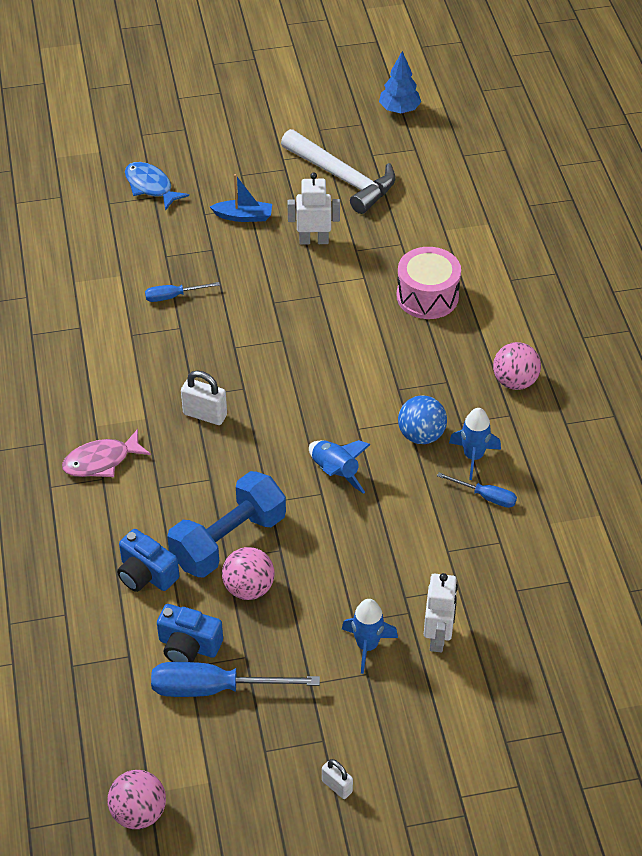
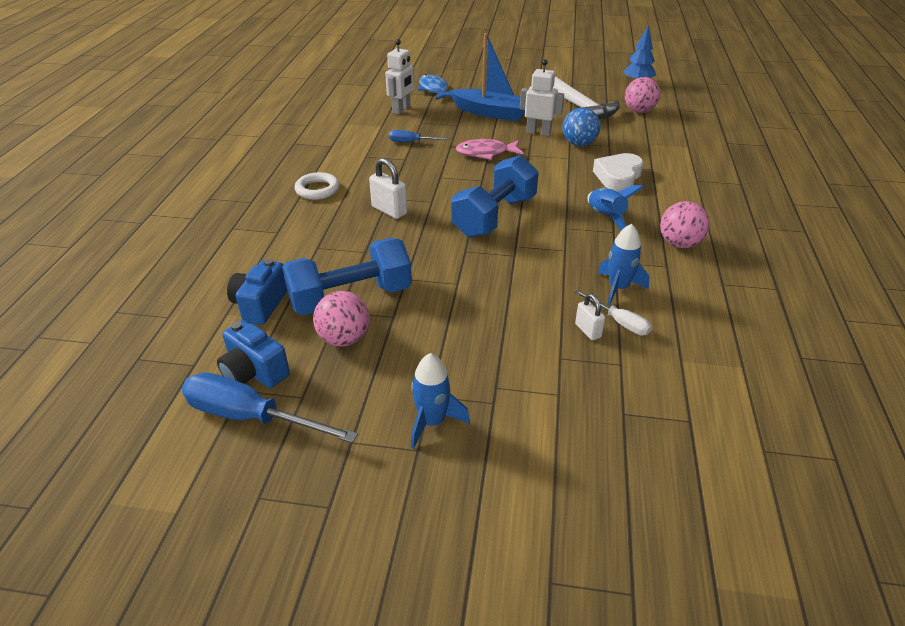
camera: 20 degrees right, 10 degrees down
pink fish [62,429,151,477] -> pink fish moved to [456,139,524,160]
pink ball [108,770,166,829] -> pink ball moved to [625,77,660,113]
blue camera [117,529,179,592] -> blue camera turned 45 degrees clockwise [227,259,287,325]
blue boat [210,174,272,222] -> blue boat [449,33,525,121], size x1.76
blue rocket [309,440,371,494] -> blue rocket moved to [588,185,643,230]
white padlock [322,759,353,799] -> white padlock moved to [575,293,605,340]
pink drum [397,247,461,319] -> white heart [593,153,644,192]
blue ball [398,395,447,444] -> blue ball moved to [562,108,600,146]
white robot [424,573,458,652] -> white robot moved to [385,39,414,114]
blue screwdriver [437,473,517,508] -> white screwdriver [574,290,652,335]
none -> white ring [294,172,340,200]
none -> blue dumbbell [451,155,539,238]

